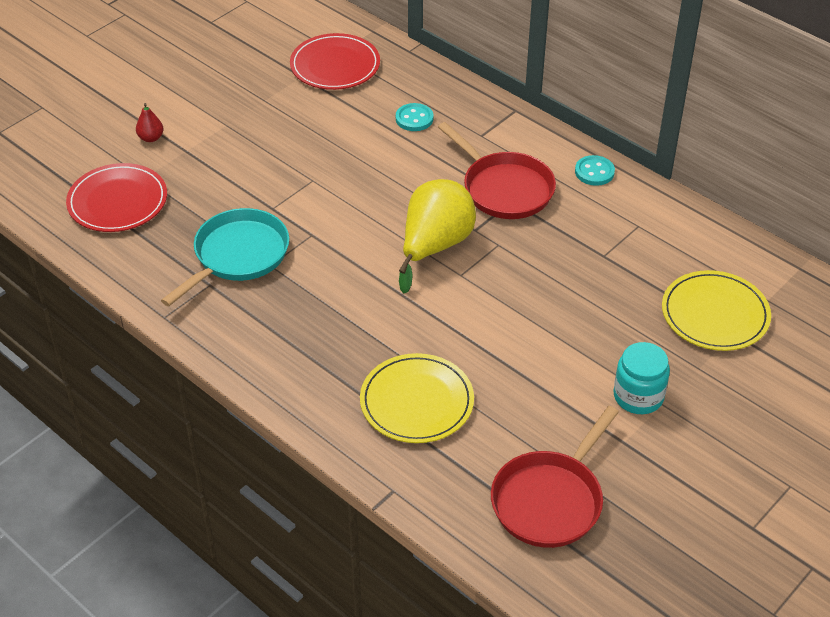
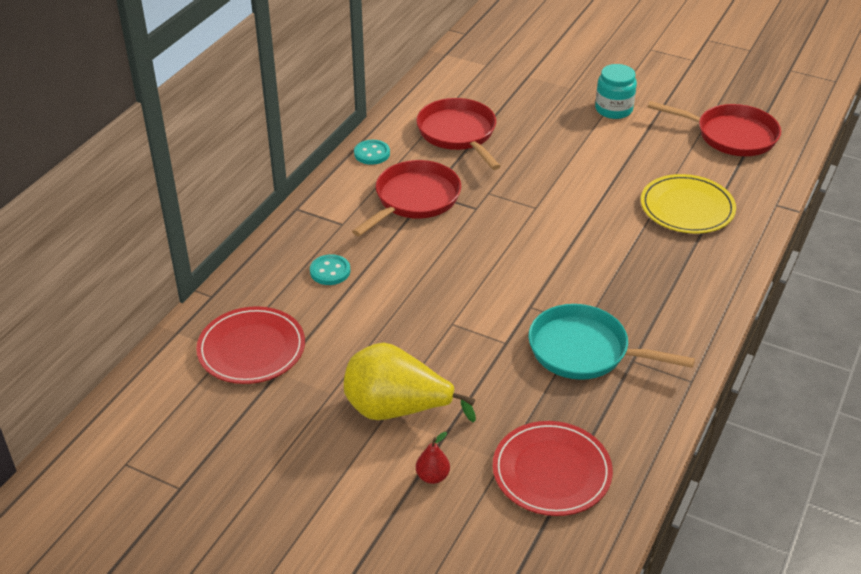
camera: 105 degrees left, 5 degrees down
yellow pear [399,179,476,293] -> yellow pear moved to [344,343,476,422]
yellow plate [662,270,771,351] -> none
none -> red pan [416,98,501,170]

